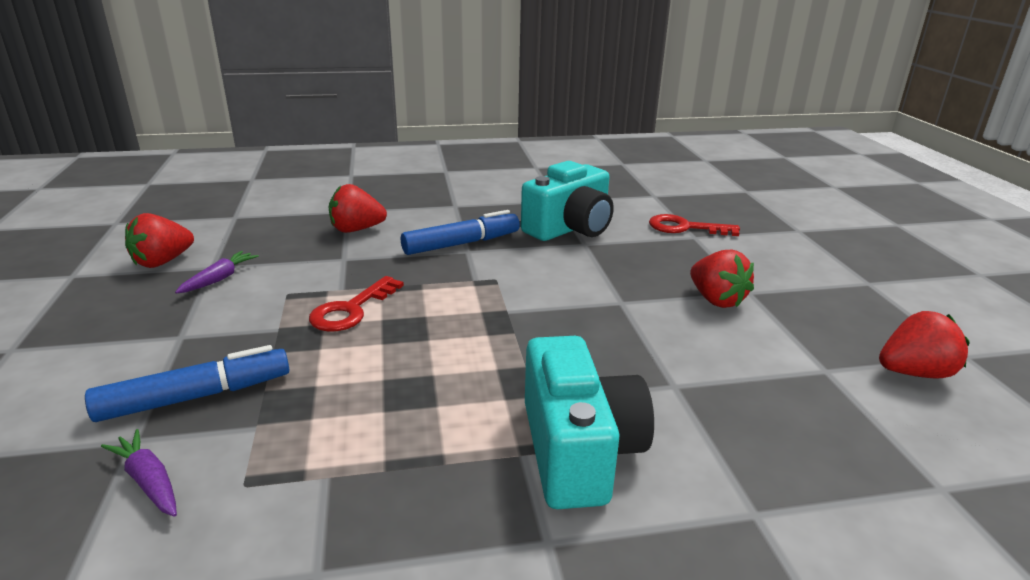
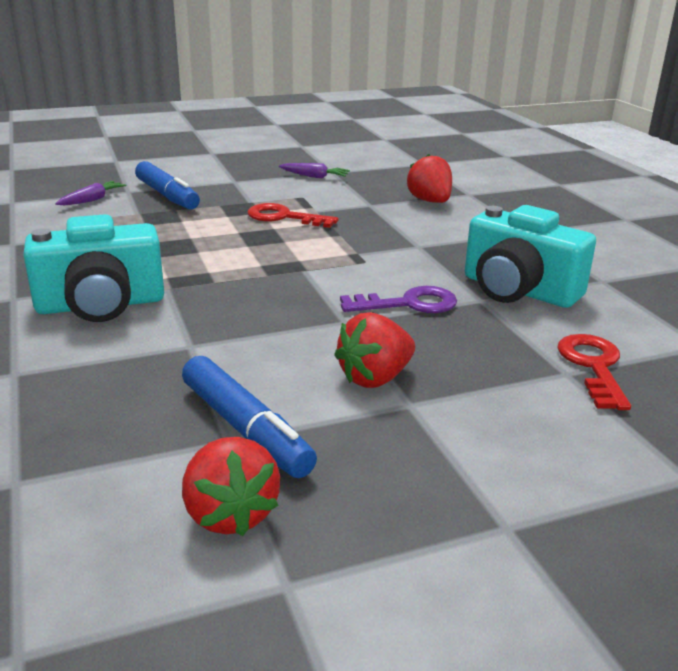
camera: 80 degrees right, 0 degrees up
red strawberry [125,213,194,268] -> none
blue marker [401,210,520,255] -> blue marker moved to [182,356,317,478]
none -> purple key [340,286,457,313]

